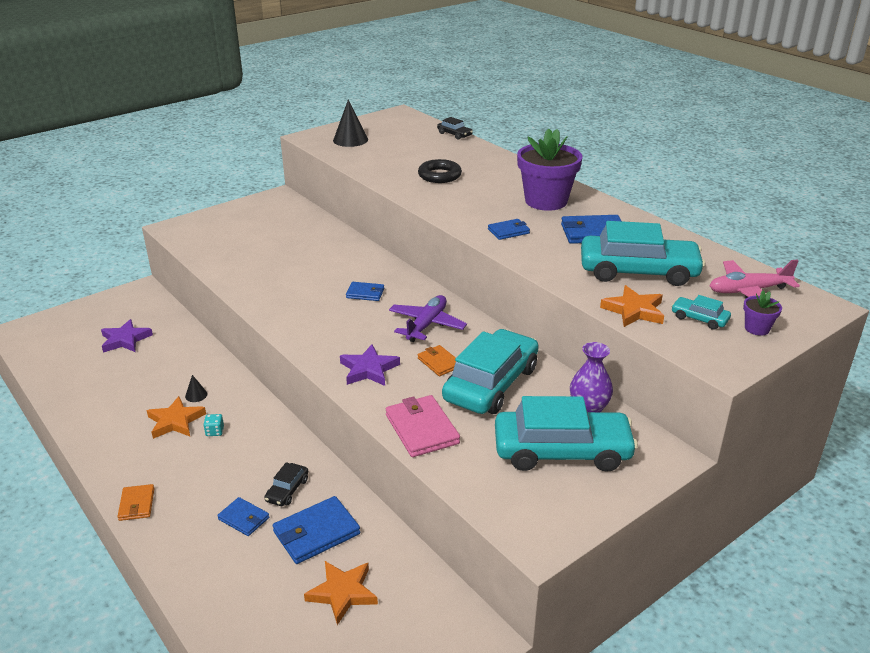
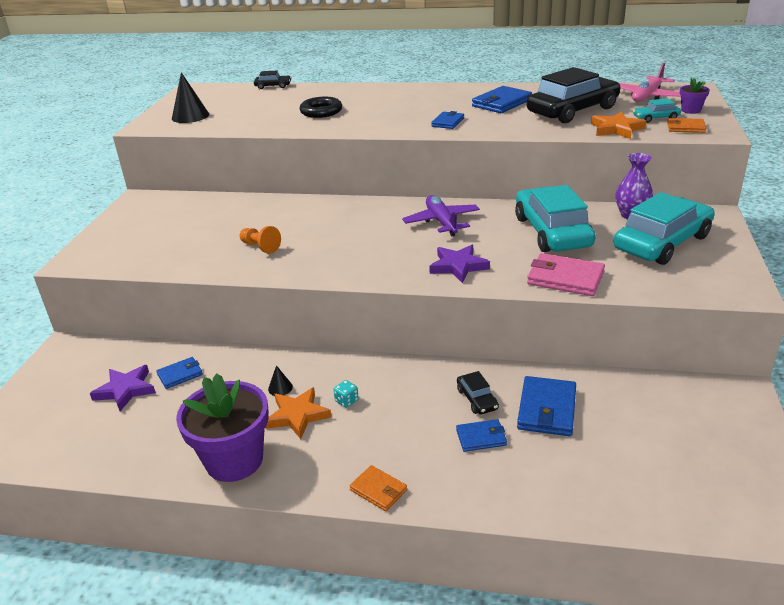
camera: 40 degrees left, 0 degrees up
orange star [304,561,378,625] -> none
blue wallet [346,282,384,301] -> blue wallet moved to [156,357,203,389]
orange wallet [418,345,456,376] -> orange wallet moved to [667,118,706,133]
purple flower pot [517,128,582,211] -> purple flower pot moved to [176,373,269,482]
turquoise car [581,221,705,286] -> black car [527,67,620,123]
none -> orange pawn [240,226,281,253]

